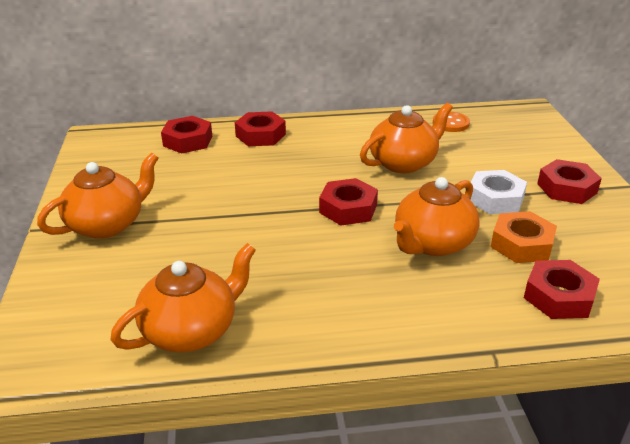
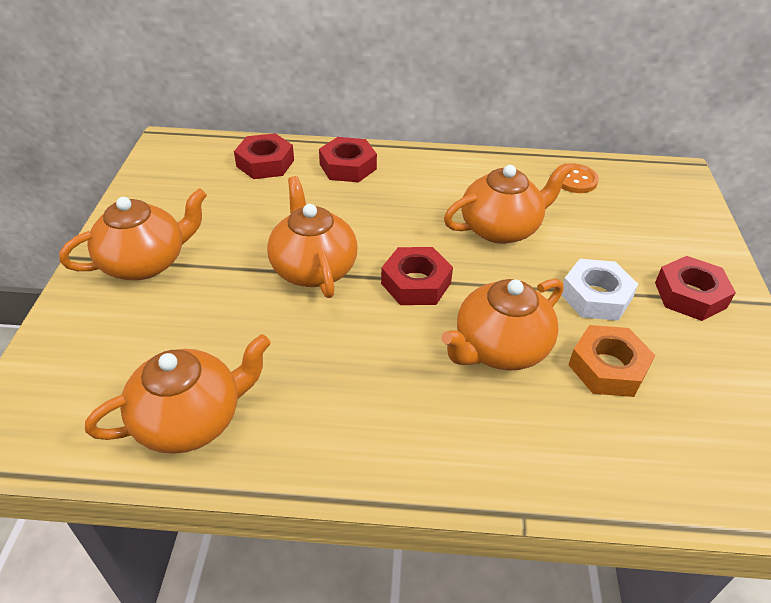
camera: 10 degrees right, 10 degrees up
red nut [524,260,600,319] -> none
none -> orange teapot [267,176,358,298]

